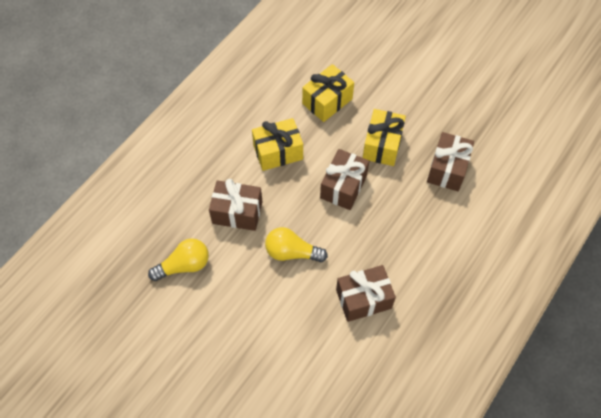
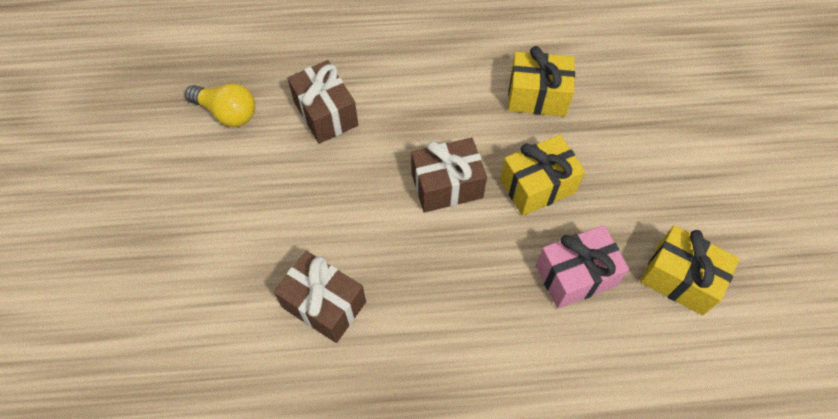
camera: 50 degrees right, 0 degrees up
yellow gift [252,118,303,171] -> yellow gift moved to [640,225,740,316]
yellow light bulb [265,227,328,262] -> none
brown gift [427,132,474,191] -> pink gift [536,225,629,309]

